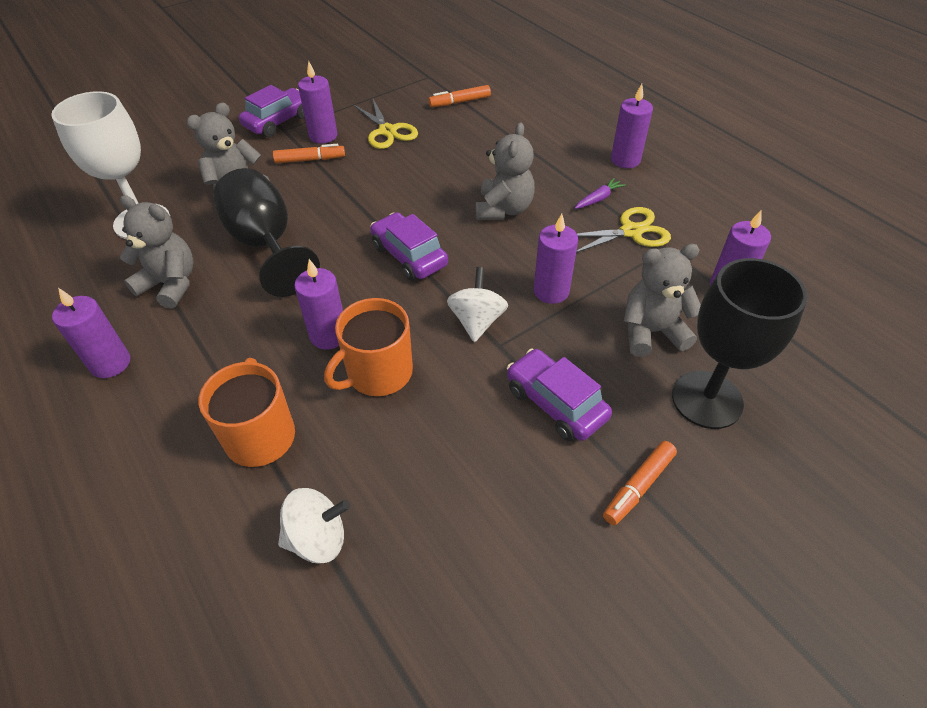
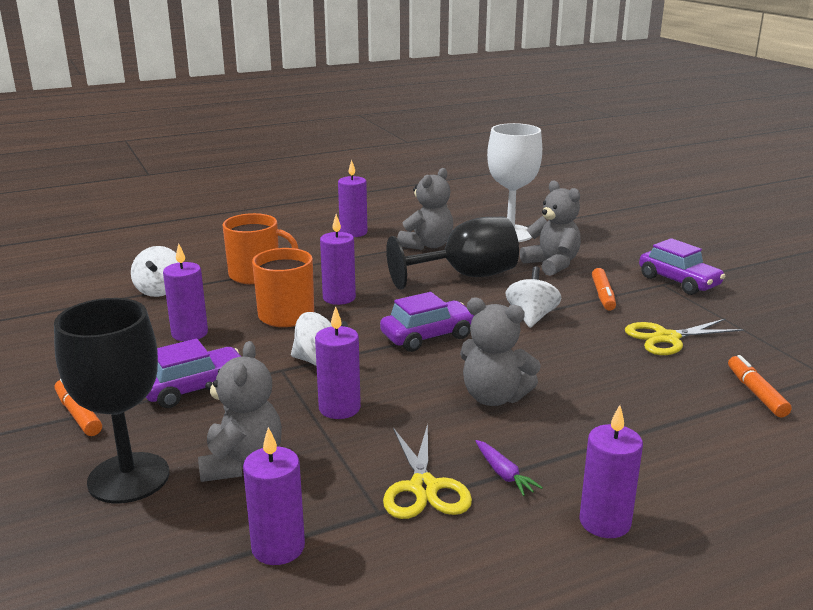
camera: 100 degrees right, 25 degrees down
purple candle [298,61,337,144] -> purple candle moved to [163,243,208,341]
none -> white spinning top [505,266,561,328]

